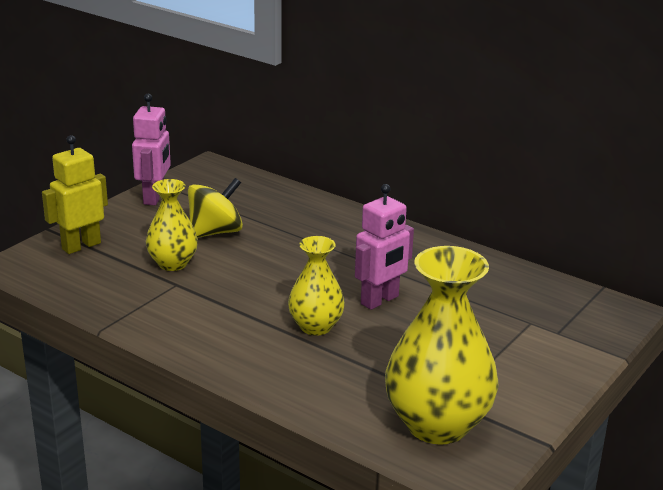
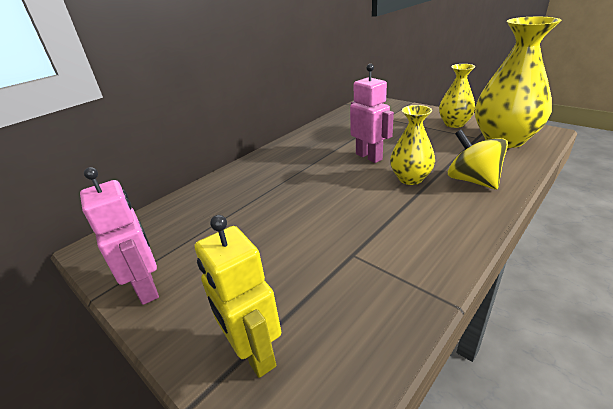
camera: 80 degrees left, 5 degrees up
pink robot [132,94,171,205] -> pink robot turned 45 degrees clockwise [80,167,159,305]
yellow vase [146,179,198,271] -> yellow vase moved to [439,64,475,128]
yellow spinning top [188,178,243,238] -> yellow spinning top moved to [448,130,508,190]

